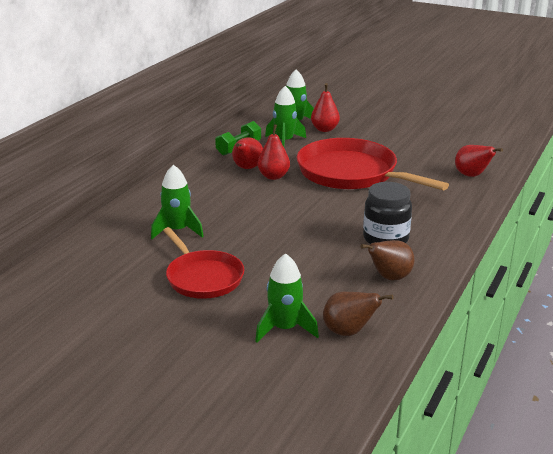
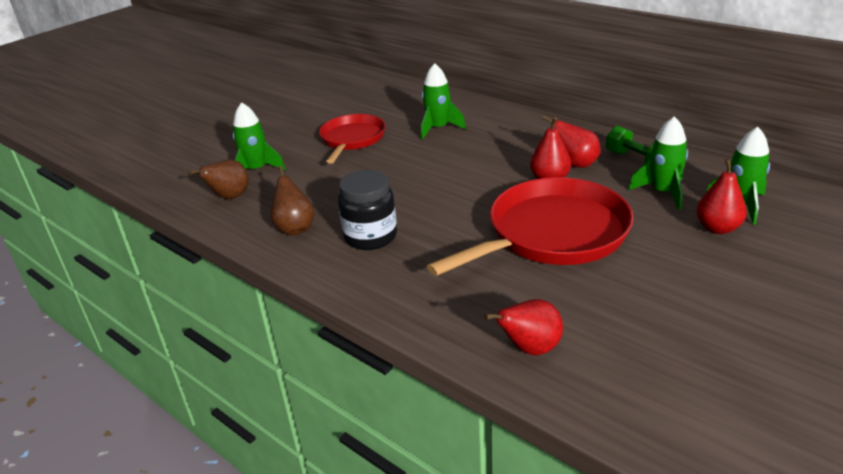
camera: 105 degrees right, 5 degrees up
red pan [163,227,244,299] -> red pan turned 120 degrees clockwise [319,114,386,164]

